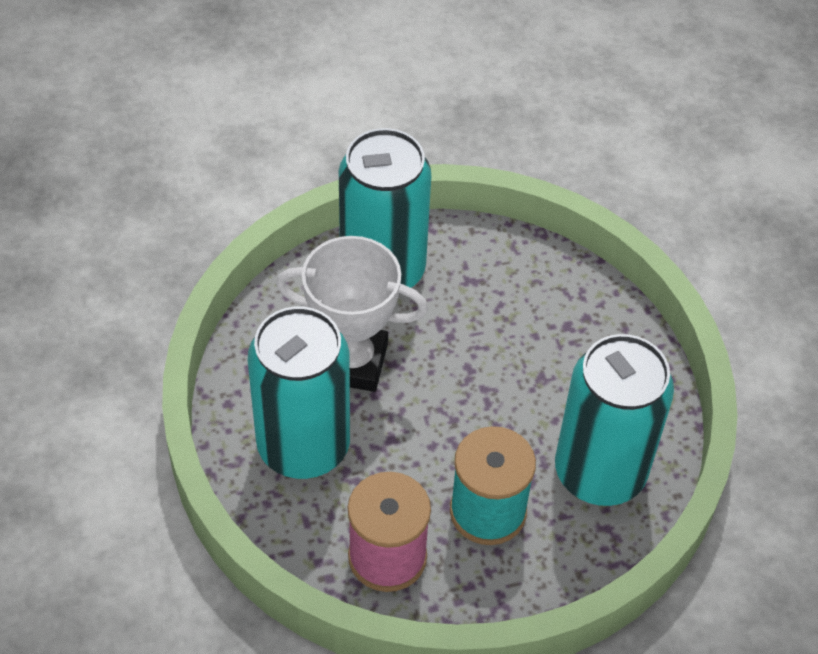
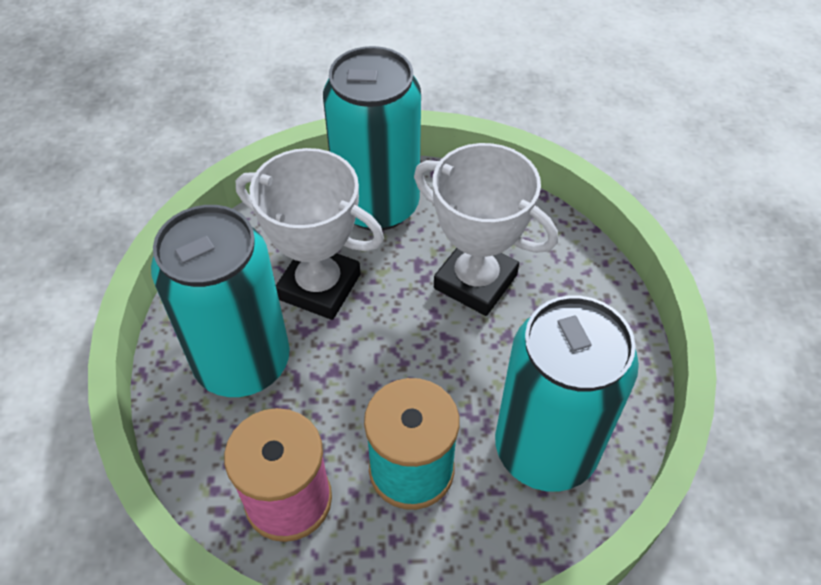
camera: 15 degrees right, 0 degrees up
none -> white trophy [414,143,558,316]

